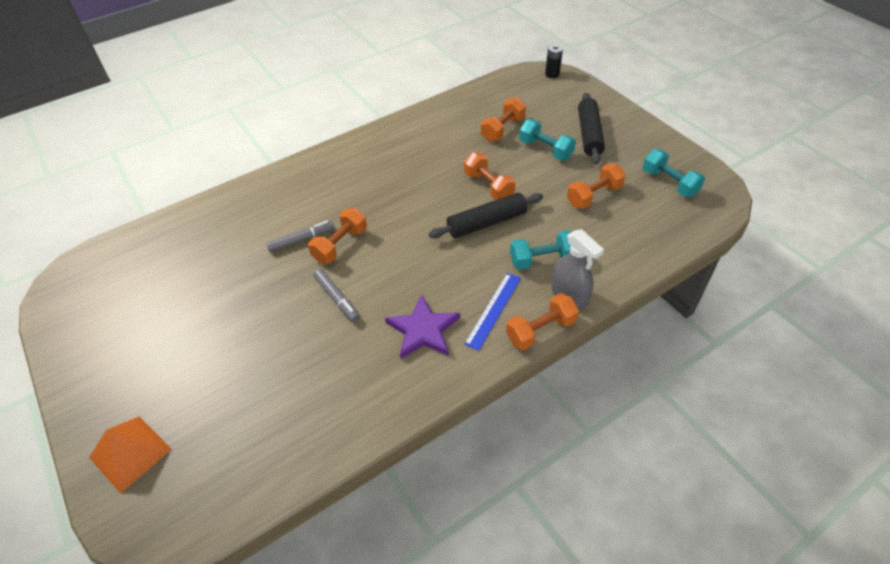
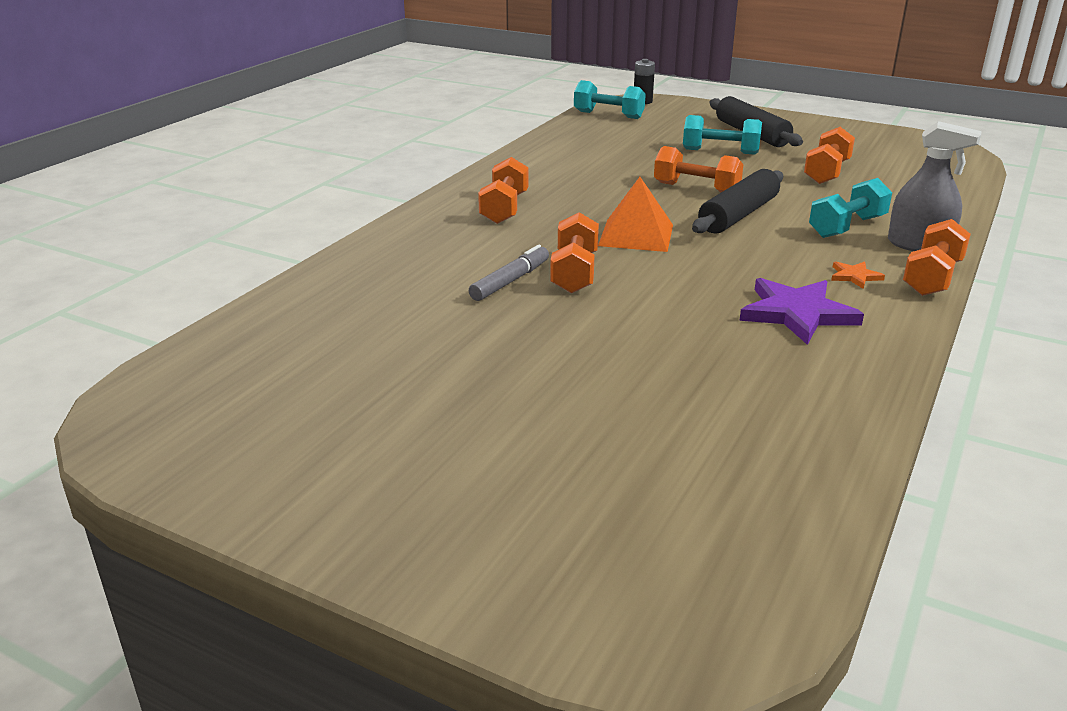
camera: 30 degrees left, 20 degrees down
orange pyramid [89,416,172,494] -> orange pyramid moved to [598,177,673,252]
grey marker [313,269,360,322] -> none
blue ruler [464,273,521,351] -> orange star [831,261,885,289]
orange dumbbell [481,97,526,142] -> orange dumbbell moved to [478,157,529,224]
turquoise dumbbell [643,149,705,197] -> turquoise dumbbell moved to [574,80,646,119]

